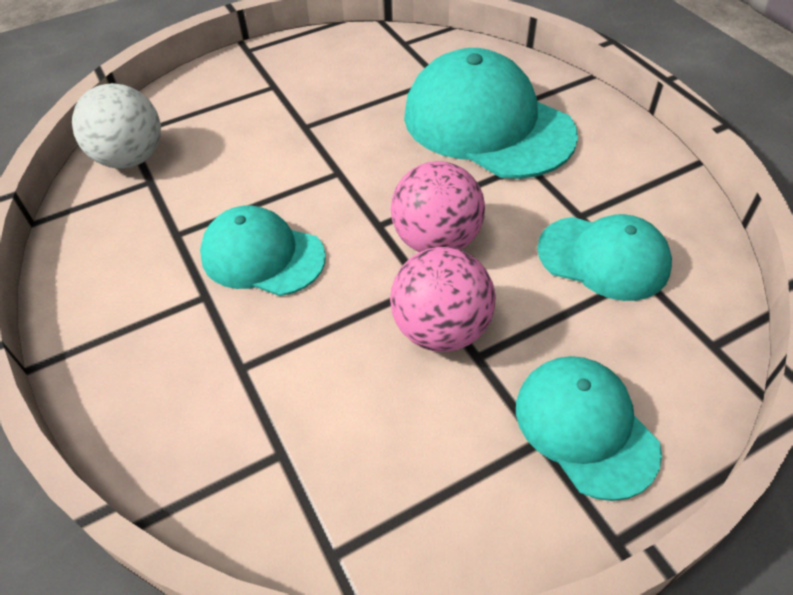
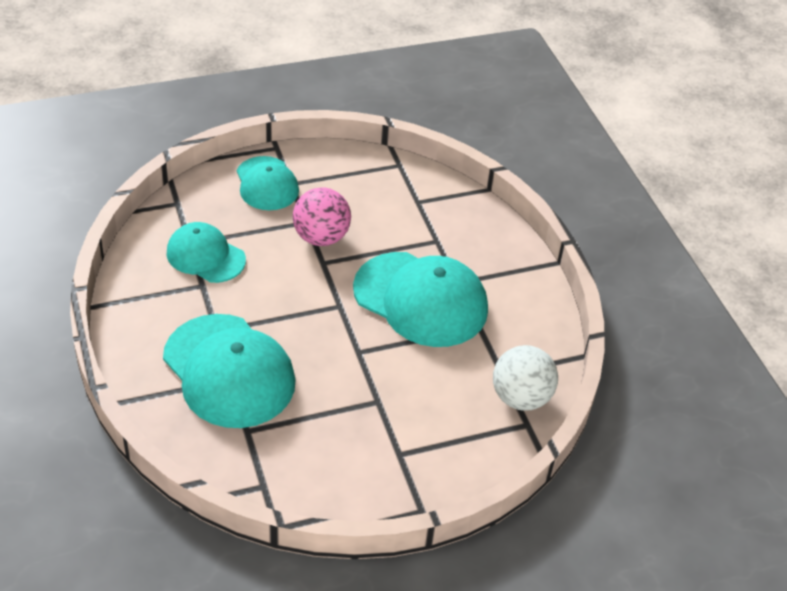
camera: 175 degrees left, 5 degrees down
turquoise cap [200,205,326,296] -> turquoise cap [353,252,488,347], size x1.65
pink ball [391,161,485,252] -> none

